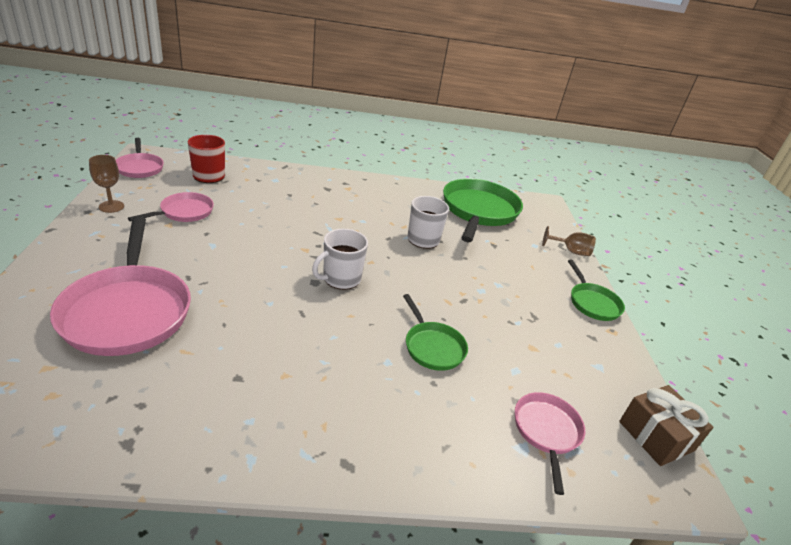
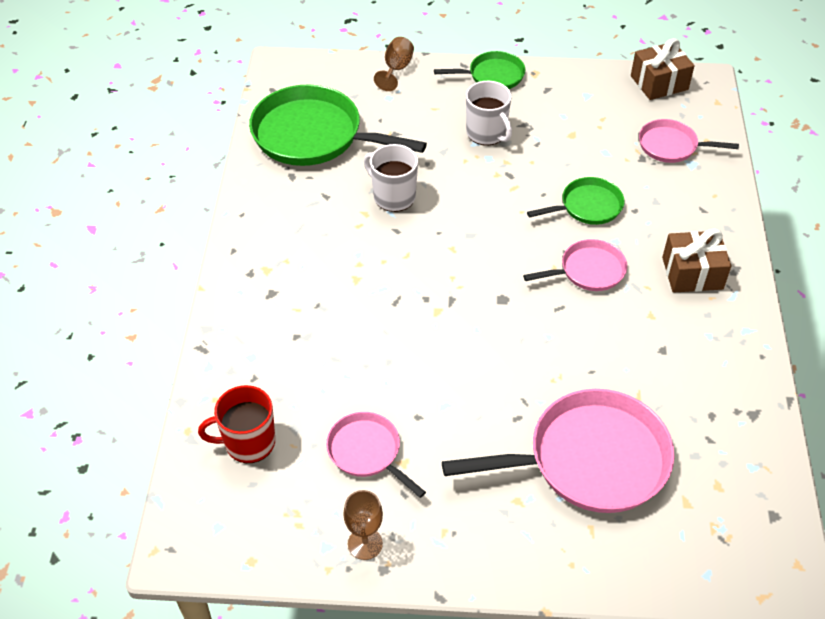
camera: 80 degrees left, 15 degrees up
pink pan [116,138,164,178] -> pink pan moved to [523,239,627,291]
white mug [312,229,368,290] -> white mug moved to [466,81,512,146]
none -> brown gift [662,228,731,293]

